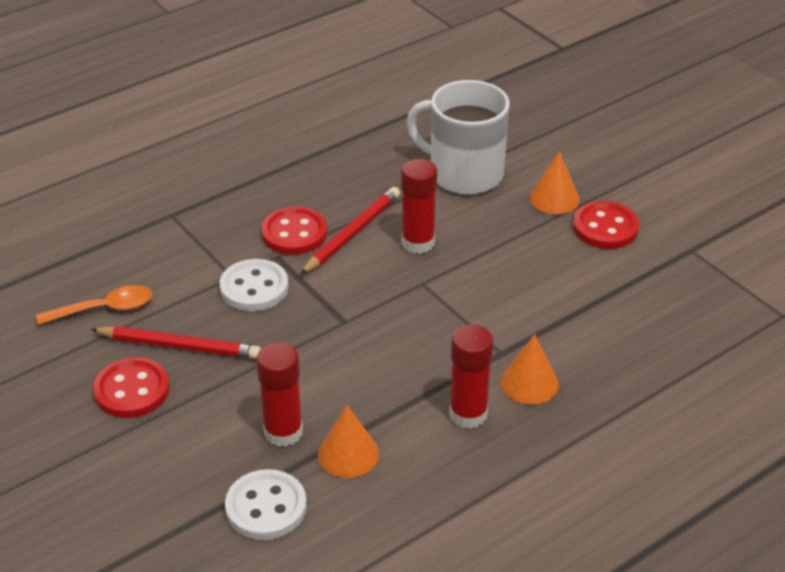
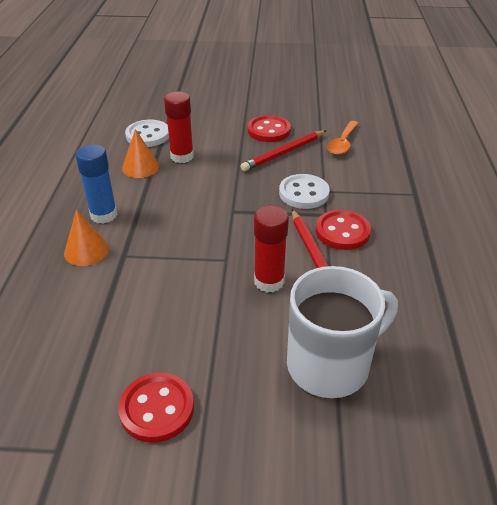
camera: 130 degrees right, 0 degrees up
red glue stick [449,324,493,429] -> blue glue stick [75,144,117,224]
orange cone [530,151,580,214] -> none

